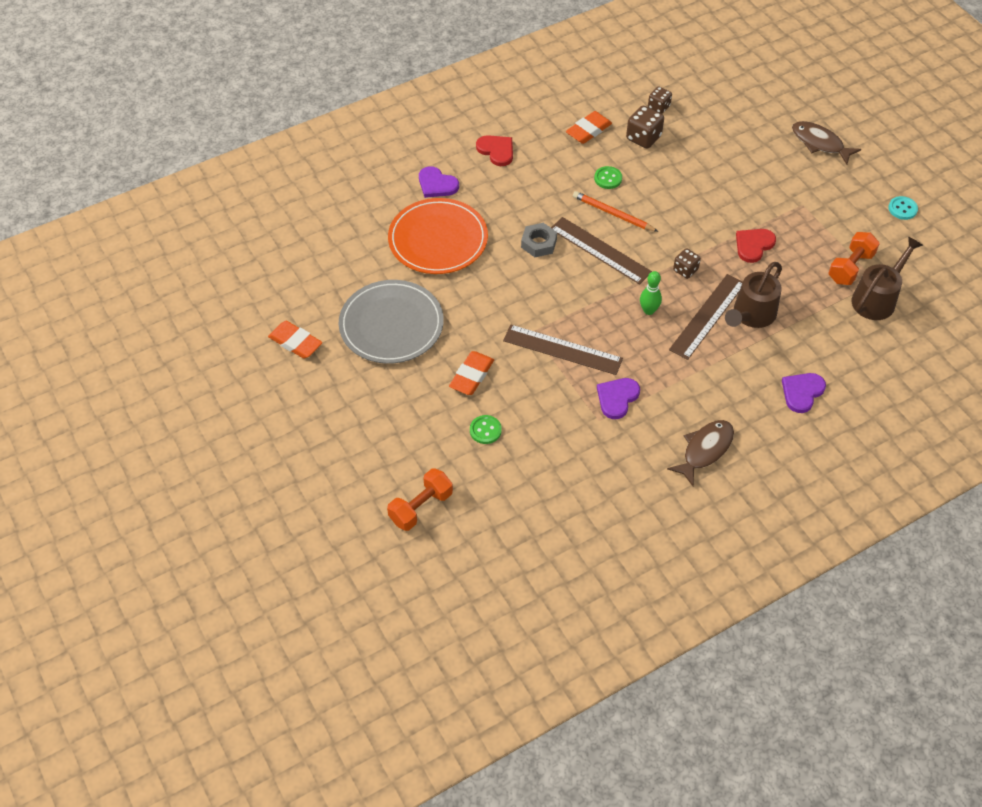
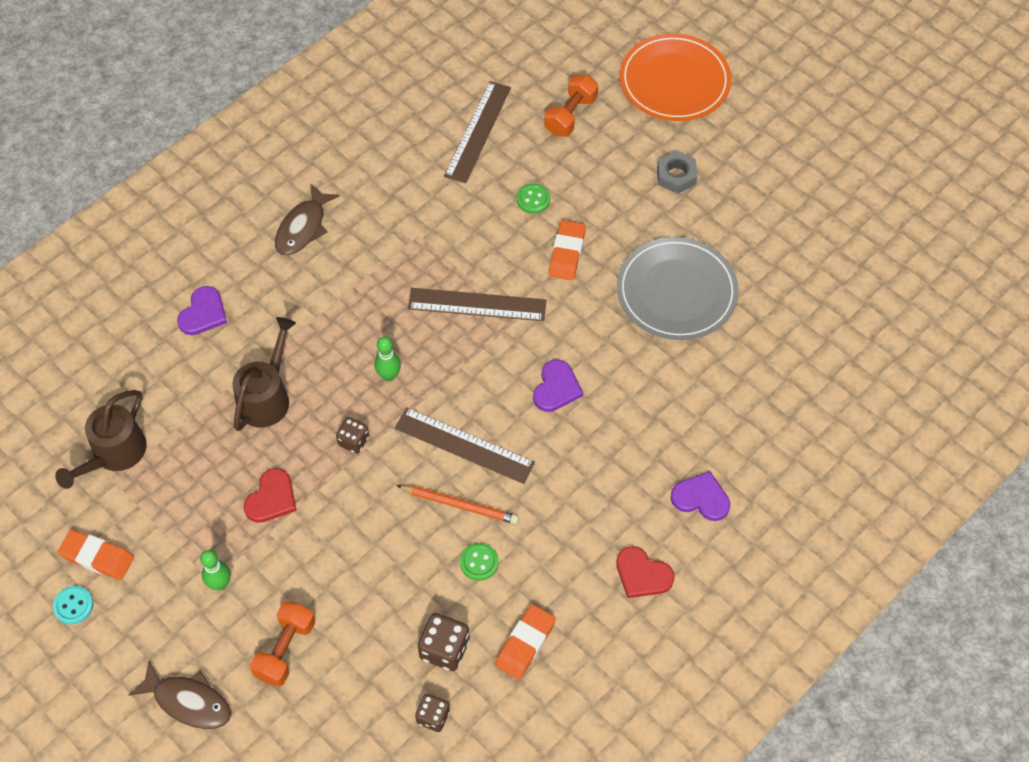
camera: 165 degrees right, 5 degrees up
orange eraser [268,321,322,359] -> orange eraser moved to [58,530,134,580]
orange plate [388,198,488,274] -> orange plate moved to [620,33,732,121]
grey nut [521,223,557,257] -> grey nut moved to [657,151,697,194]
purple heart [597,378,640,419] -> purple heart moved to [533,359,583,412]
brown ruler [669,274,743,360] -> brown ruler moved to [444,81,511,183]
orange dumbbell [828,232,880,285] -> orange dumbbell moved to [250,601,315,687]
none -> green bowling pin [200,550,231,590]

